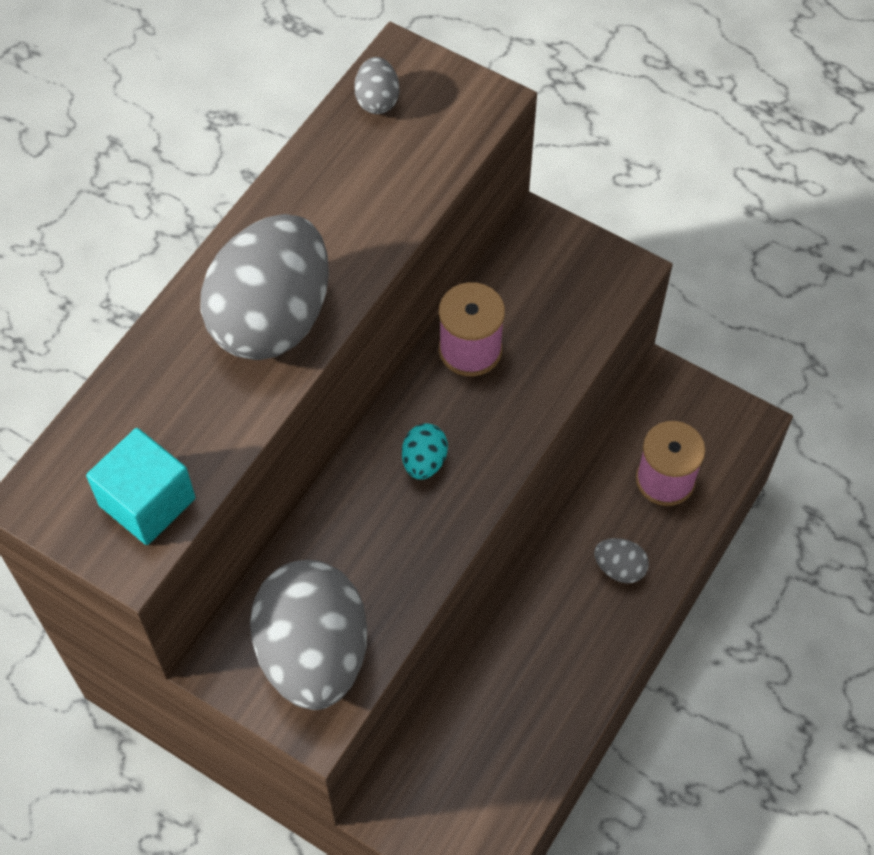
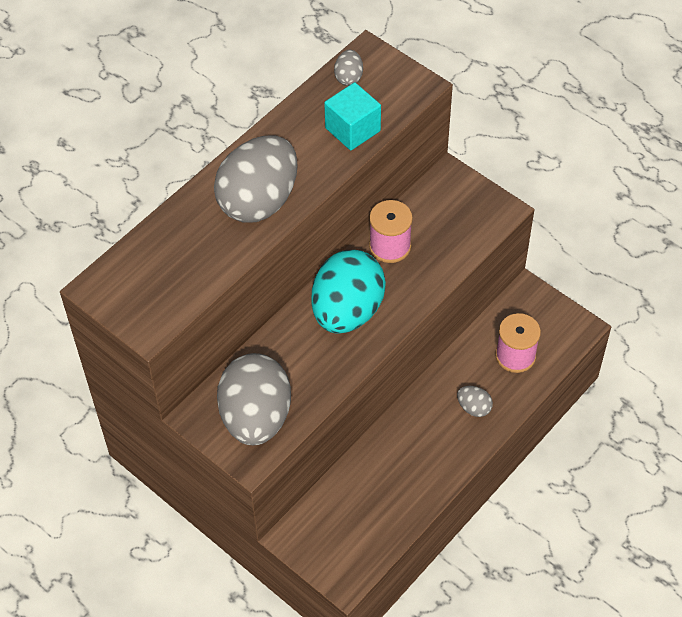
camera: 10 degrees right, 5 degrees down
turquoise cube [86,428,196,545] -> turquoise cube moved to [324,82,381,150]
turquoise egg [402,423,448,480] -> turquoise egg [311,250,386,334], size x2.37

